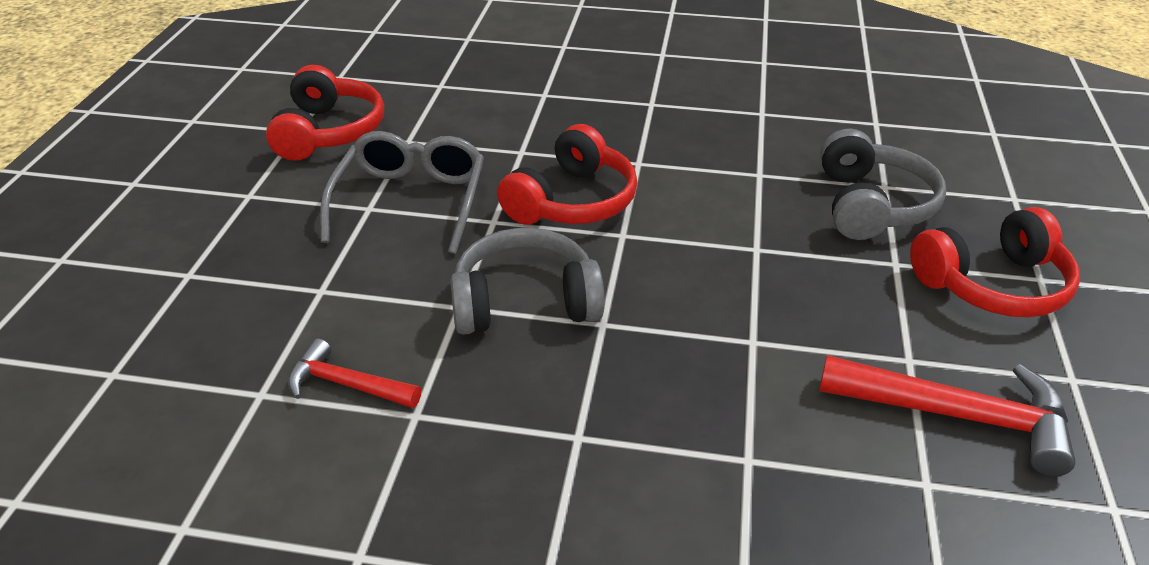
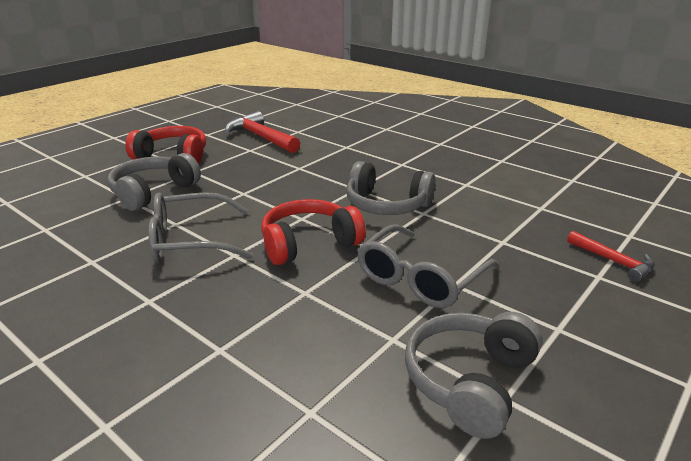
camera: 150 degrees left, 10 degrees down
red headphones [266,65,384,161] -> grey headphones [405,312,543,439]
red hammer [288,339,421,408] -> red hammer moved to [567,231,655,282]
none -> grey glasses [148,192,254,262]

